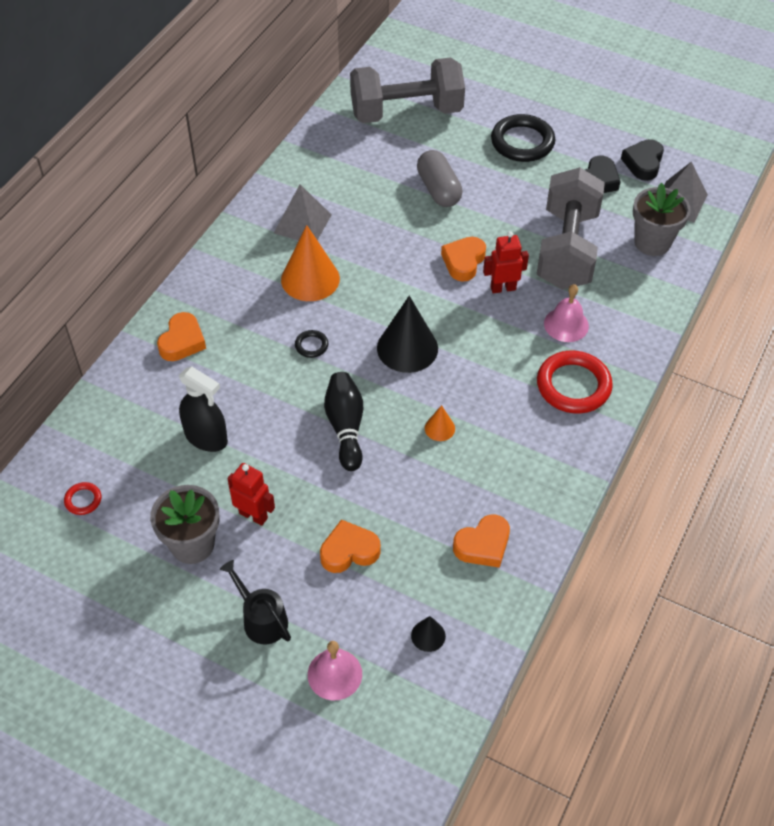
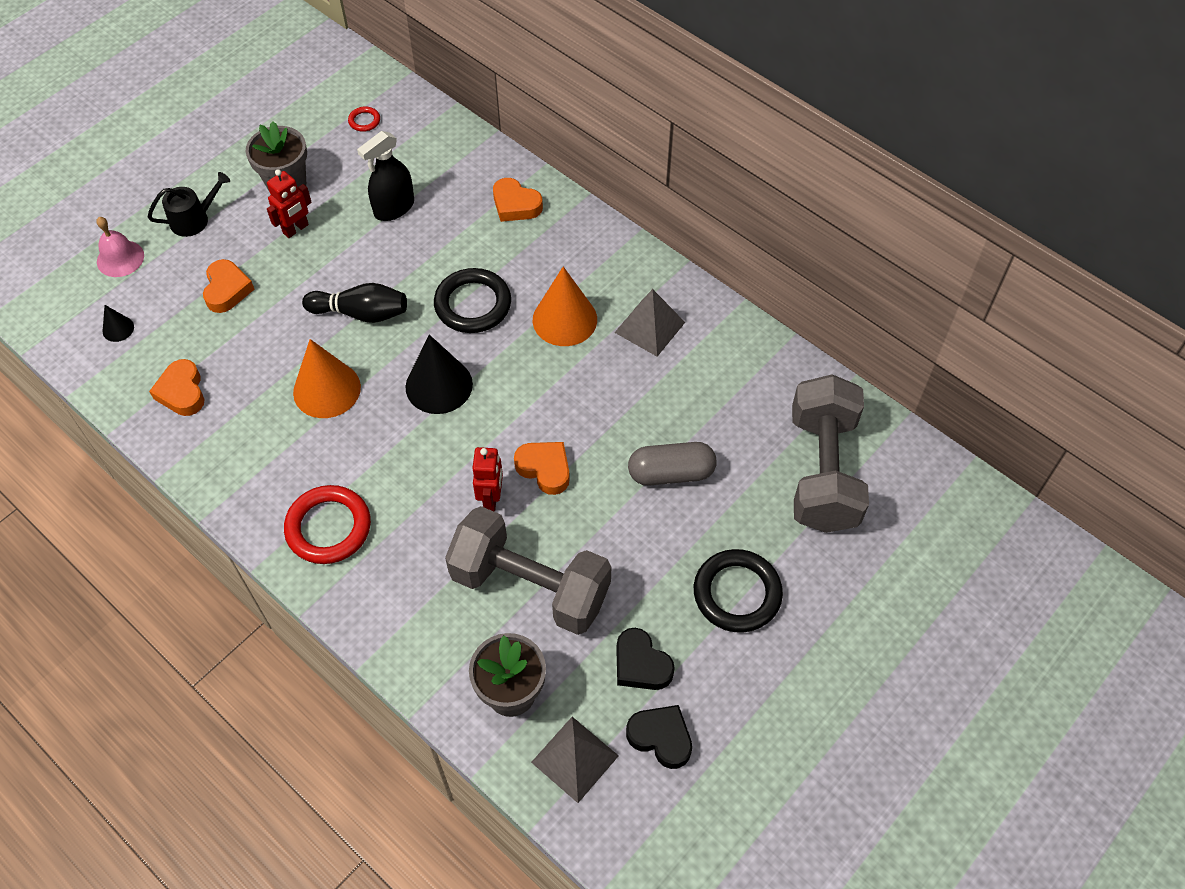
camera: 105 degrees right, 5 degrees up
black ring [295,330,329,358] -> black ring [434,268,511,333], size x2.18
orange cone [425,405,455,441] -> orange cone [293,339,361,418], size x2.10
pink bell [544,284,589,342] -> none

